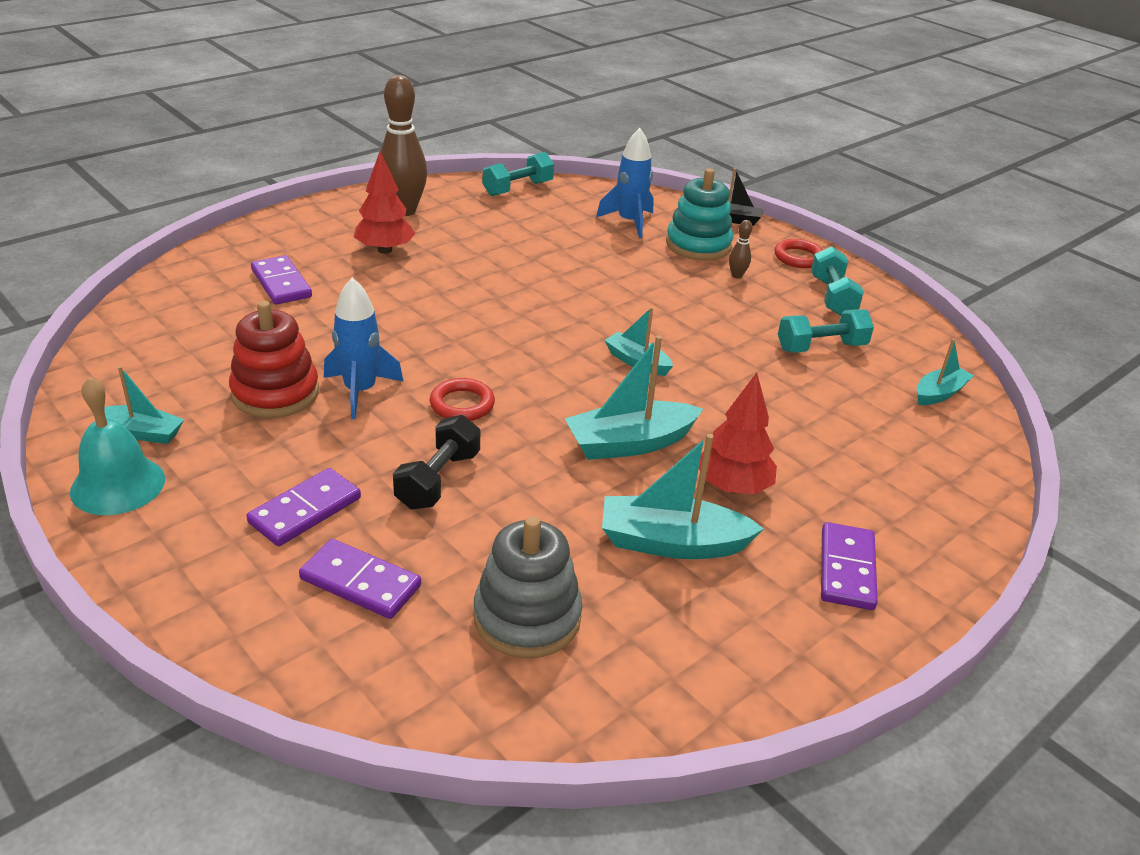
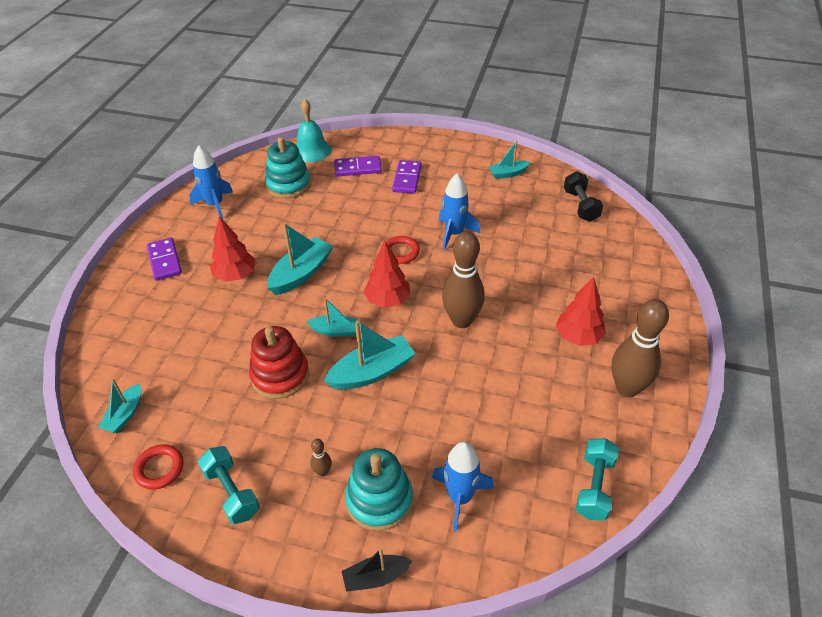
camera: 150 degrees right, 10 degrees up
turquoise bell [70,377,165,515] -> turquoise bell moved to [296,99,331,162]
red stacking toy [229,301,319,418] -> red stacking toy moved to [249,326,309,399]
purple domino [251,255,312,304] -> none
black dumbbell [393,415,480,510] -> black dumbbell moved to [564,171,603,222]
grey stacking toy [473,516,582,658] -> turquoise stacking toy [265,137,311,198]
turquoise boat [602,434,764,559] -> turquoise boat moved to [324,321,416,390]
red ring [774,239,823,268] -> red ring moved to [133,444,184,490]
turquoise dumbbell [778,309,874,353] -> none
none -> blue rocket [189,145,233,219]
none -> red tree [364,241,410,308]
none -> brown bowling pin [442,231,485,328]

